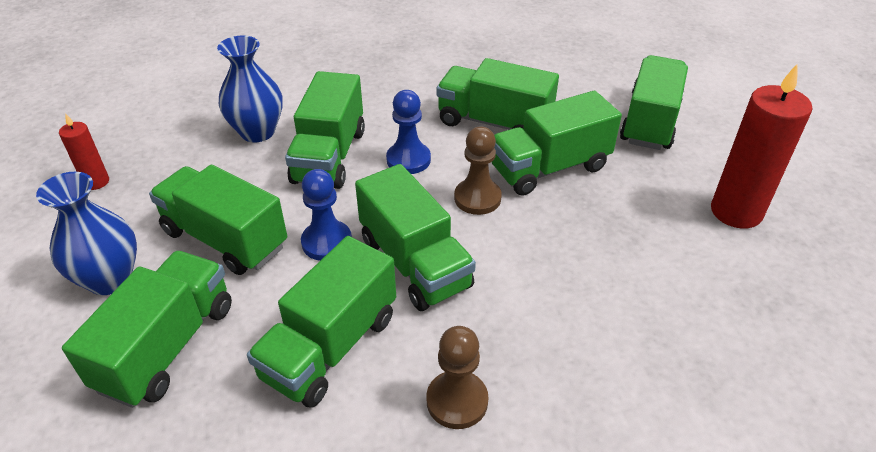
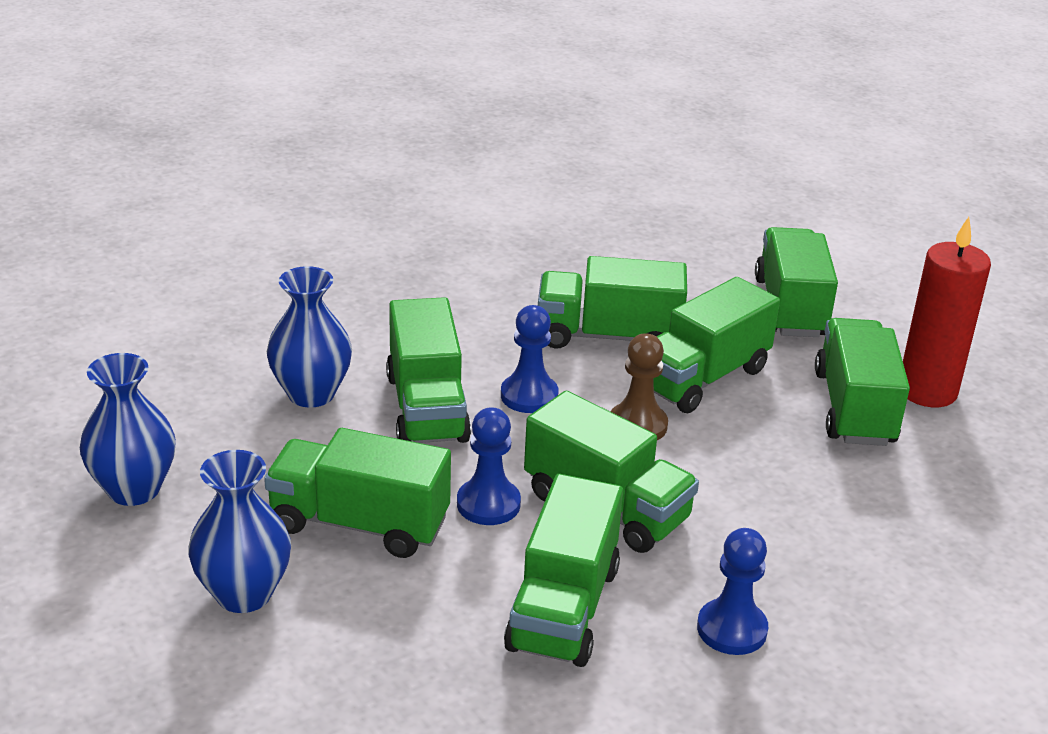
camera: 20 degrees left, 10 degrees down
red candle [59,113,109,190] -> blue vase [80,353,176,506]
green truck [62,251,232,408] -> green truck moved to [815,318,910,446]
brown pawn [426,326,489,429] -> blue pawn [697,528,768,655]

